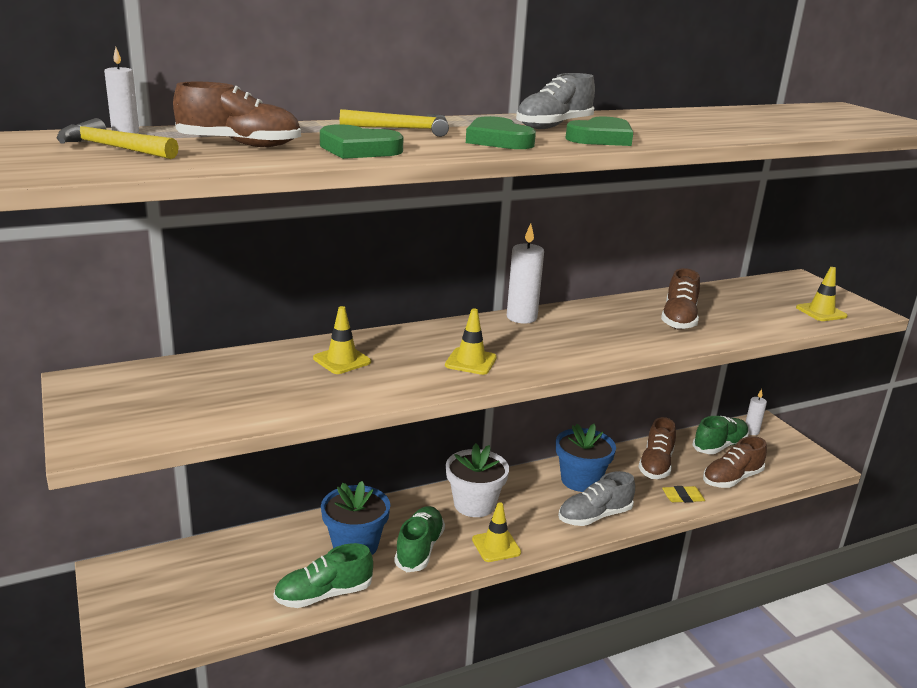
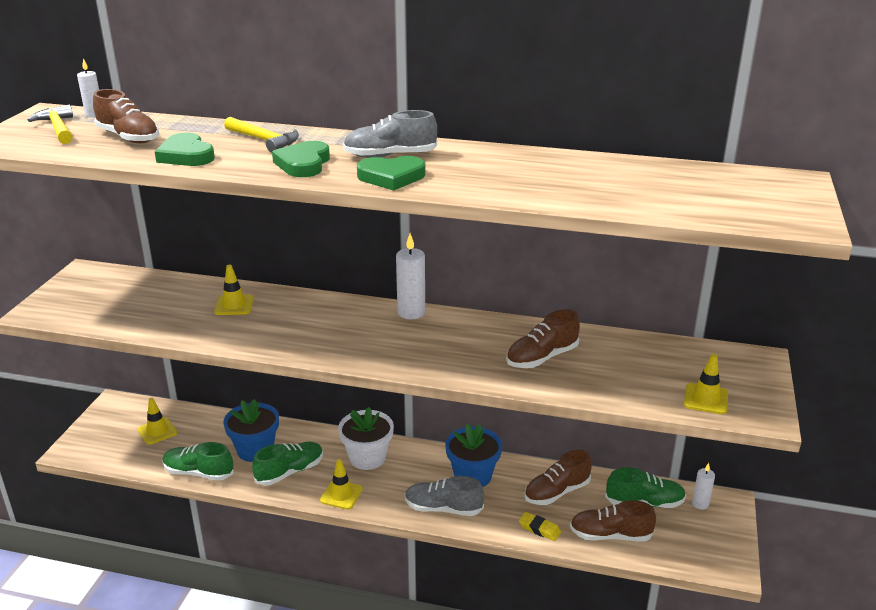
camera: 40 degrees right, 5 degrees up
yellow traffic cone [445,308,497,375] -> yellow traffic cone moved to [138,398,177,445]

